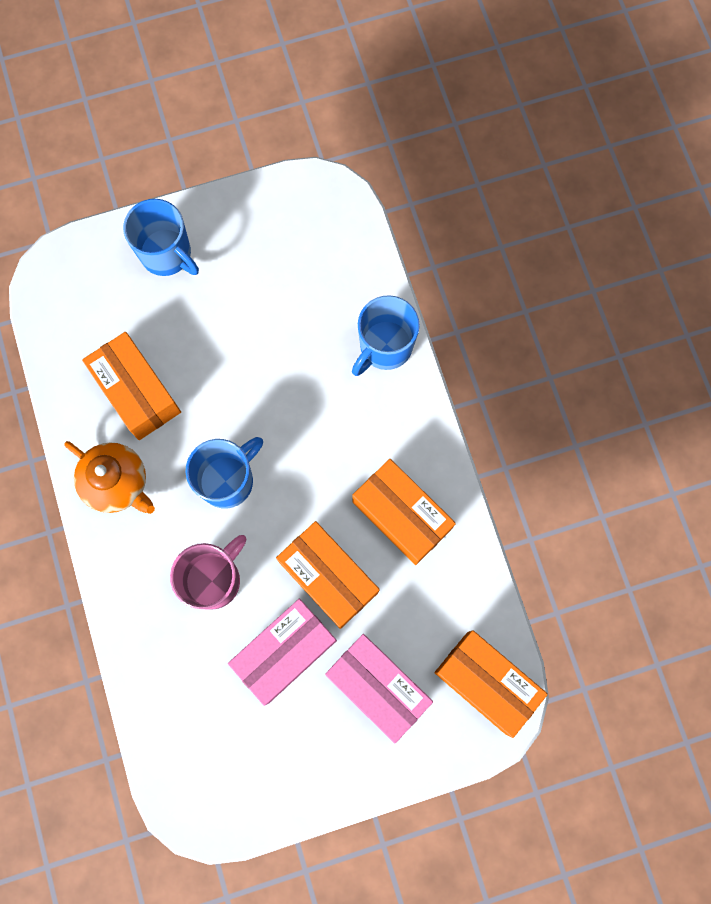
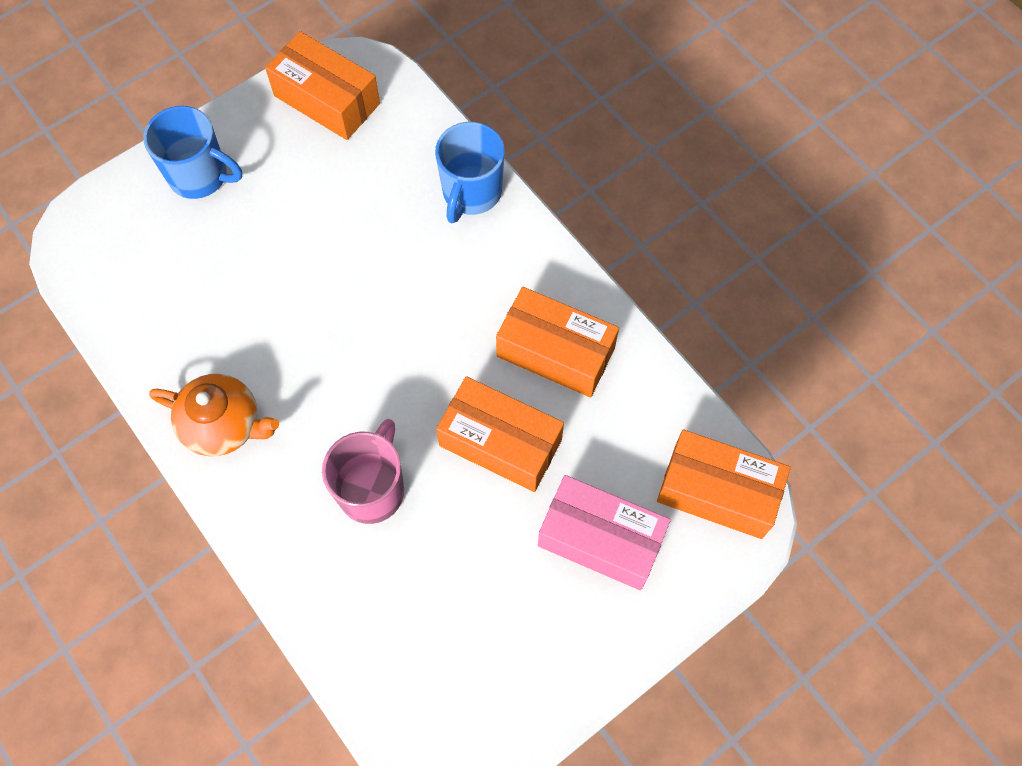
camera: 20 degrees left, 10 degrees down
orange box [82,332,181,440] -> orange box moved to [265,31,380,140]
blue mug [185,437,263,508] -> none
pink box [228,599,337,706] -> none

